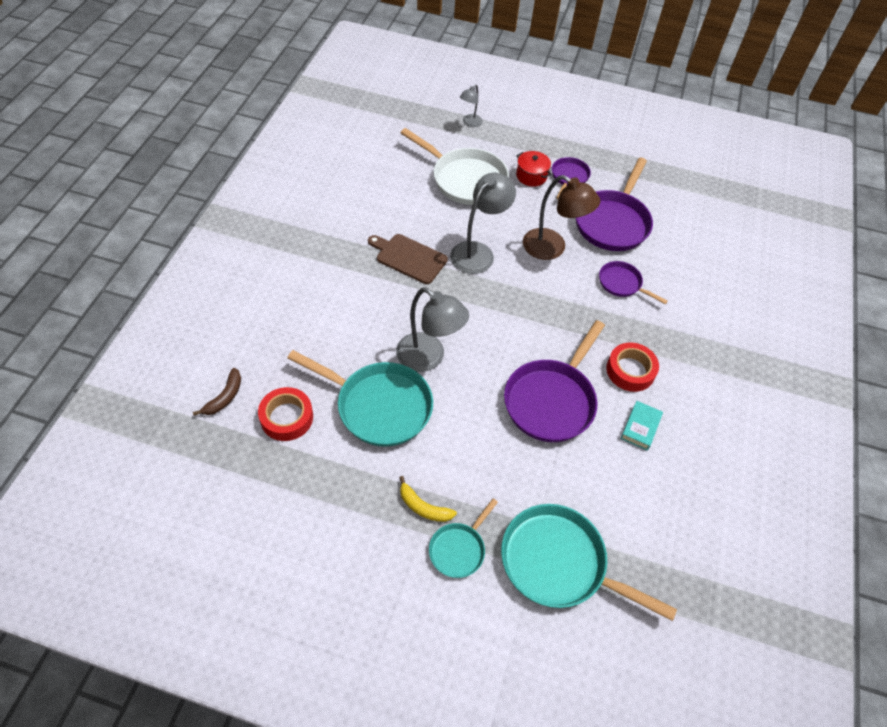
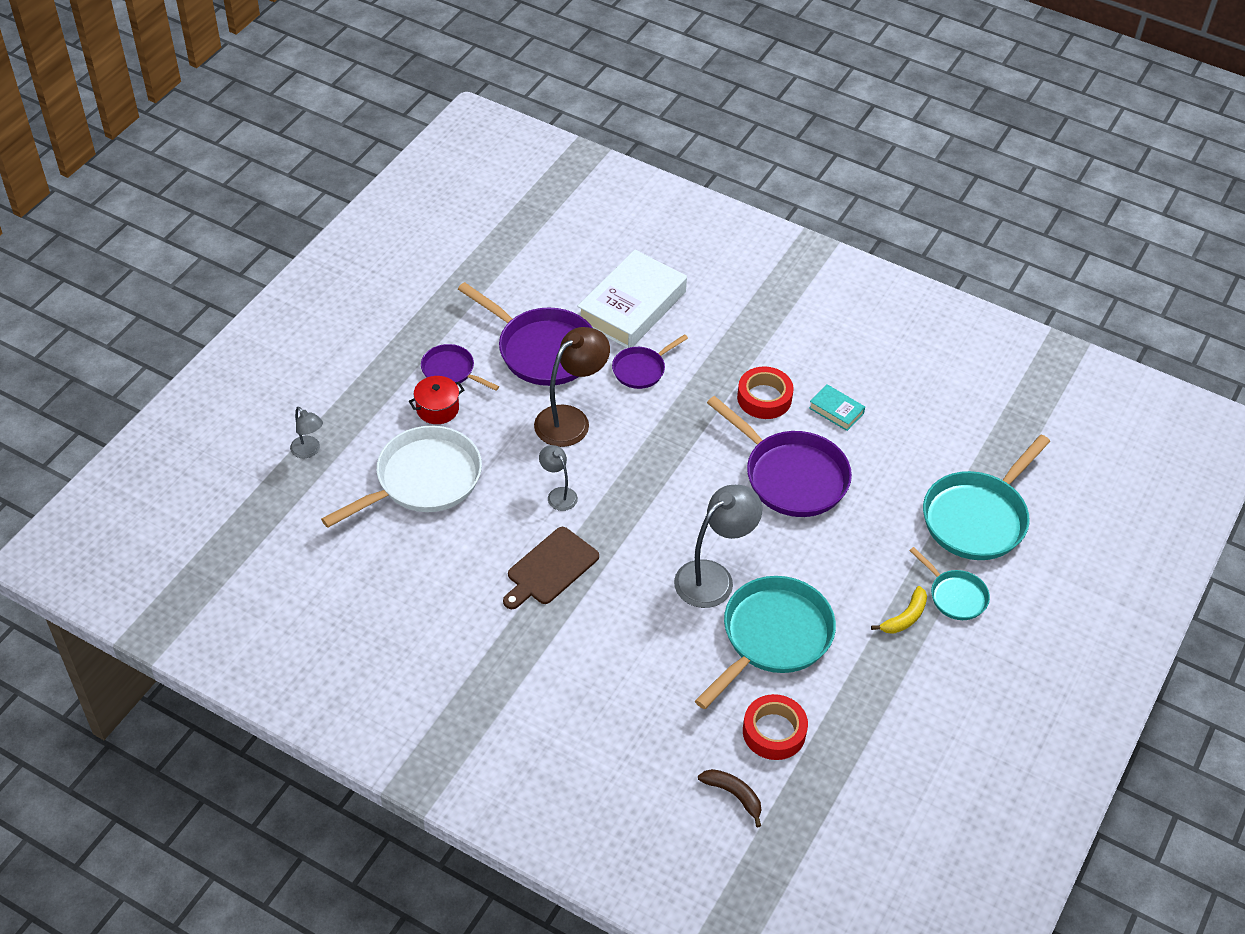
camera: 75 degrees left, 5 degrees down
grey lamp [450,173,516,274] -> grey lamp [539,445,578,511], size x0.53
none -> white book [577,250,687,348]

